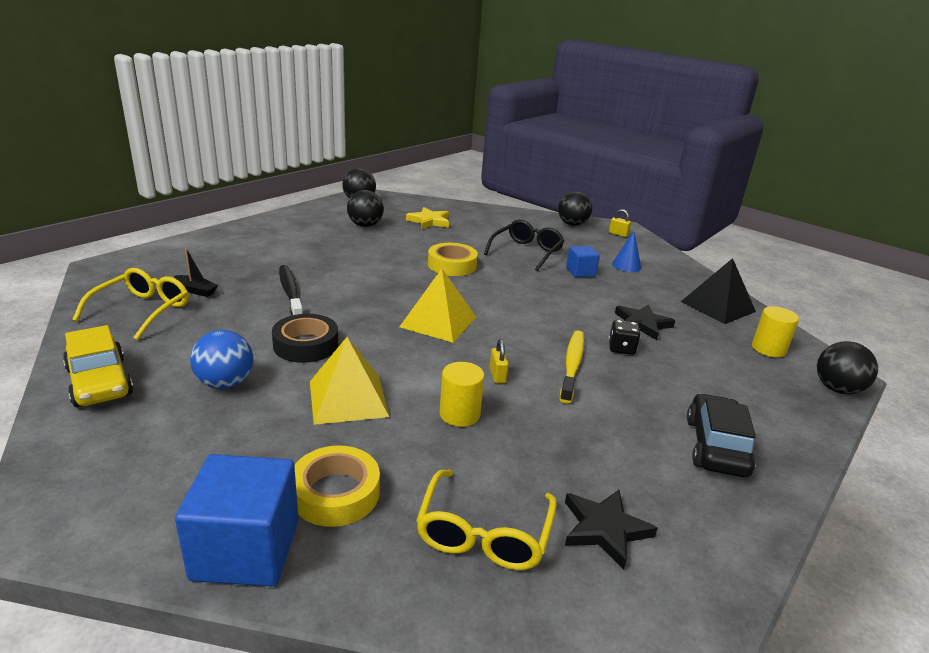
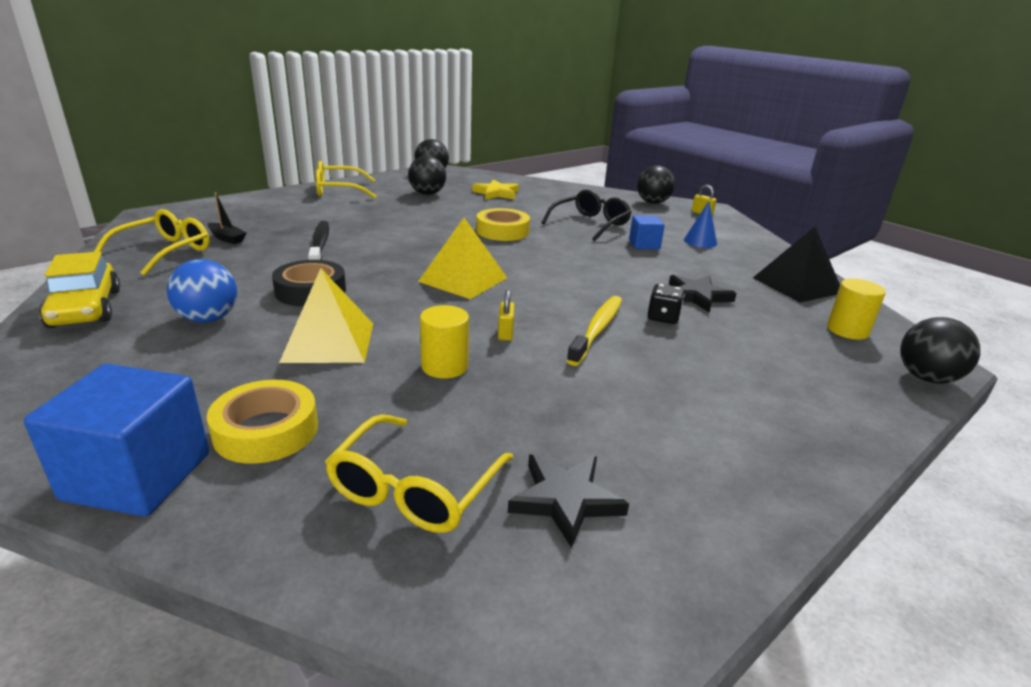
camera: 10 degrees right, 0 degrees up
black car [687,393,756,477] -> none
none -> yellow glasses [316,161,376,199]

